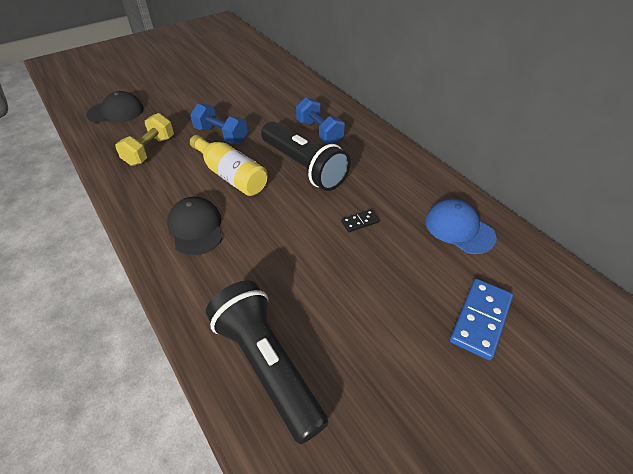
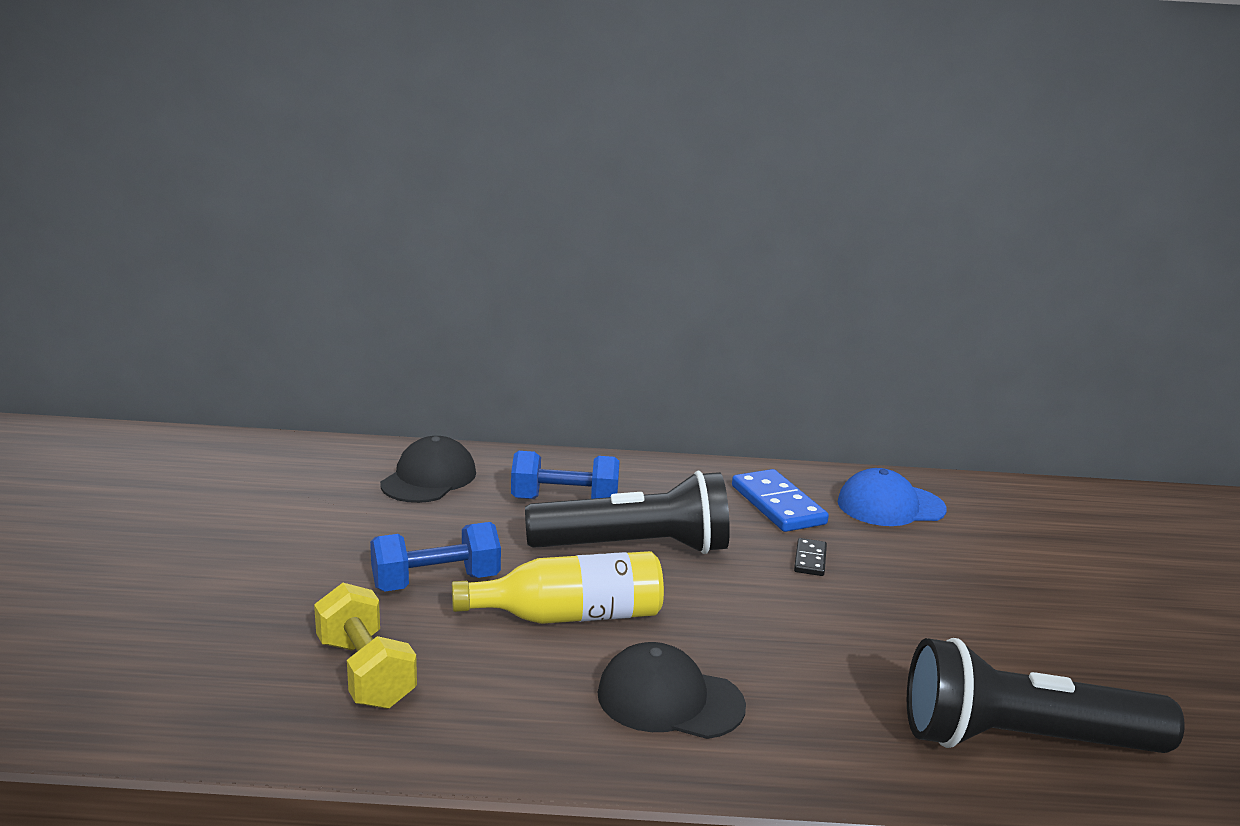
camera: 55 degrees left, 25 degrees down
black cap [86,91,144,123] -> black cap moved to [380,436,476,503]
blue domino [450,279,513,360] -> blue domino moved to [732,469,829,532]

